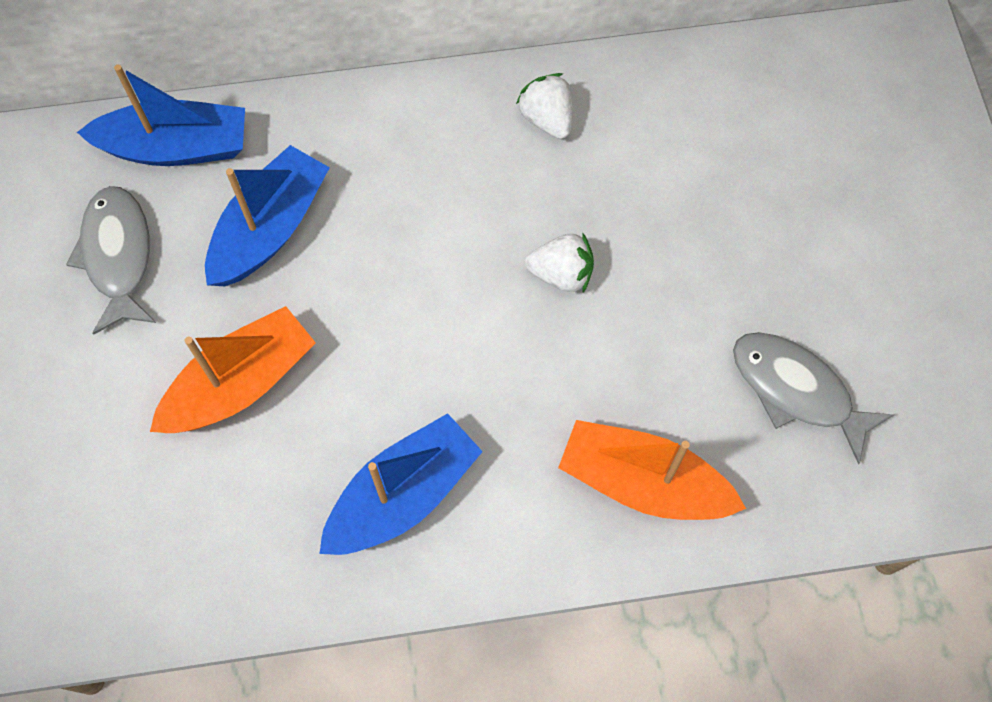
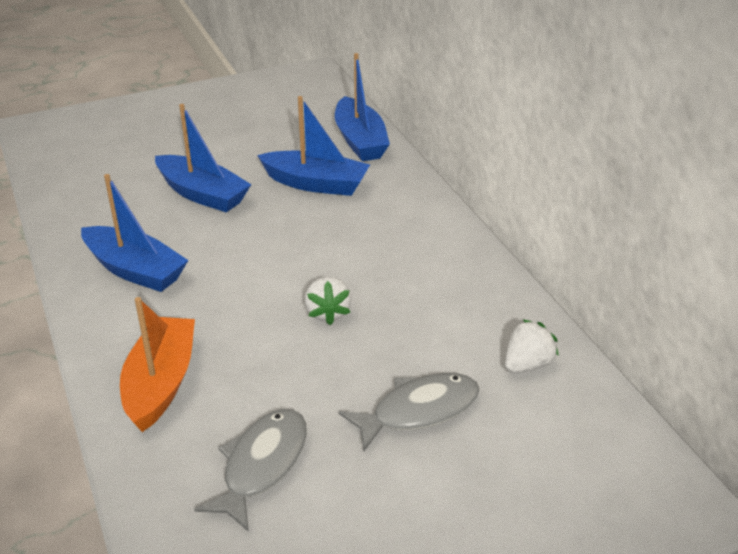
camera: 75 degrees right, 30 degrees down
grey fish [66,186,156,335] -> grey fish moved to [339,373,480,451]
orange boat [150,306,316,433] -> blue boat [155,104,252,212]
white strawberry [516,73,572,139] -> white strawberry moved to [505,319,559,373]

